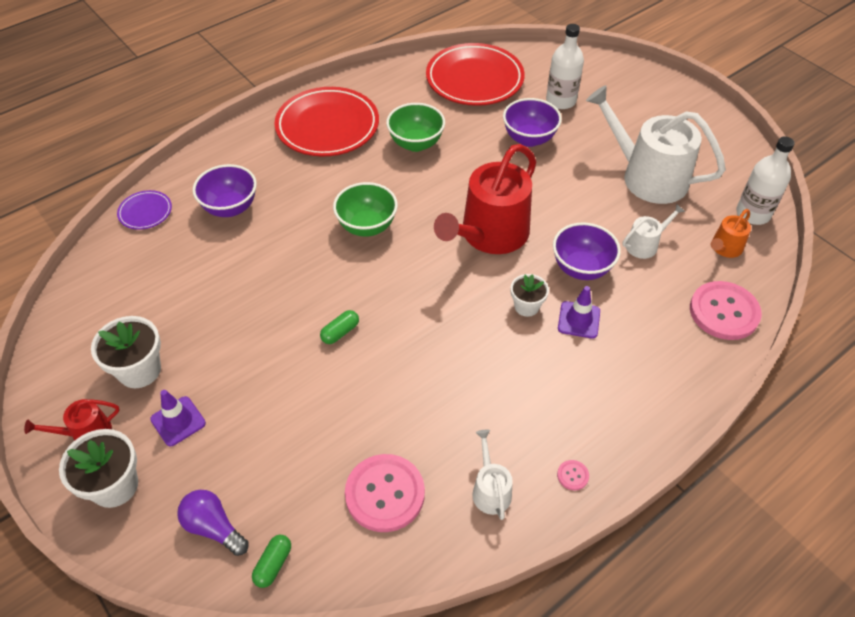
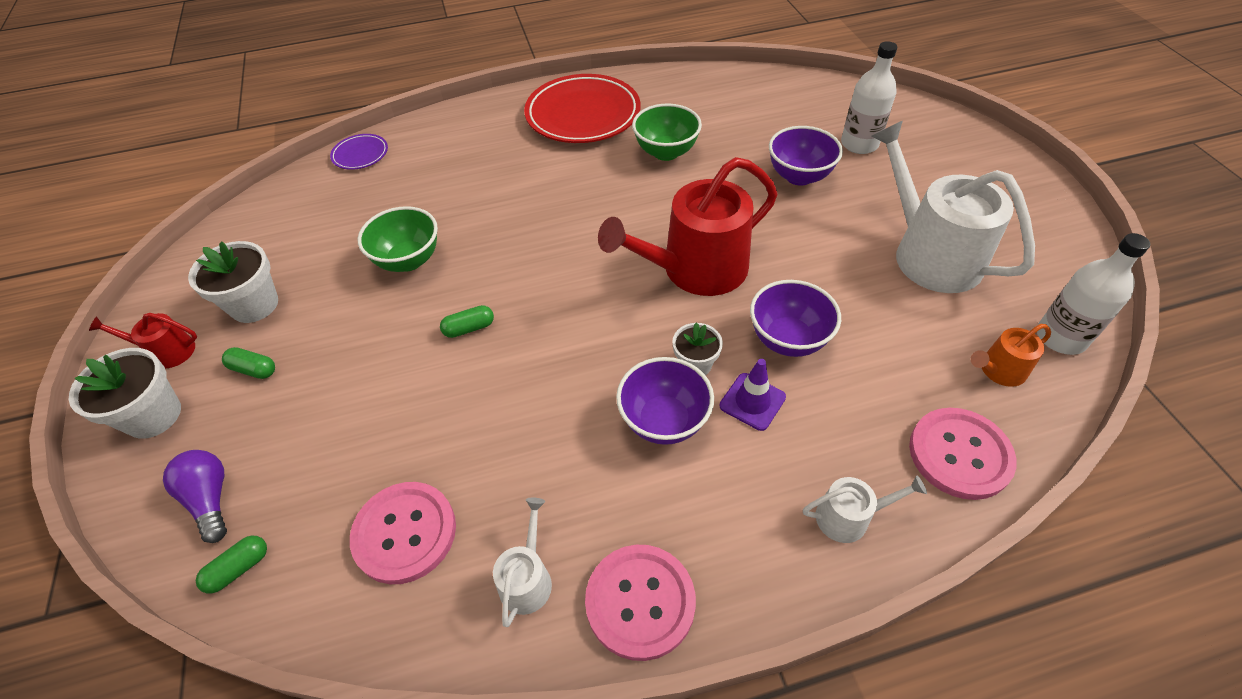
camera: 25 degrees right, 0 degrees up
purple traffic cone [150,390,206,446] -> green capsule [222,347,275,379]
purple bowl [192,164,257,217] -> purple bowl moved to [616,357,714,445]
green bowl [333,182,398,237] -> green bowl moved to [358,206,438,272]
red plate [426,43,525,106] -> none
pink button [557,460,589,491] -> pink button [585,545,696,661], size x2.49
white watering can [623,204,685,259] -> white watering can moved to [803,475,927,543]

